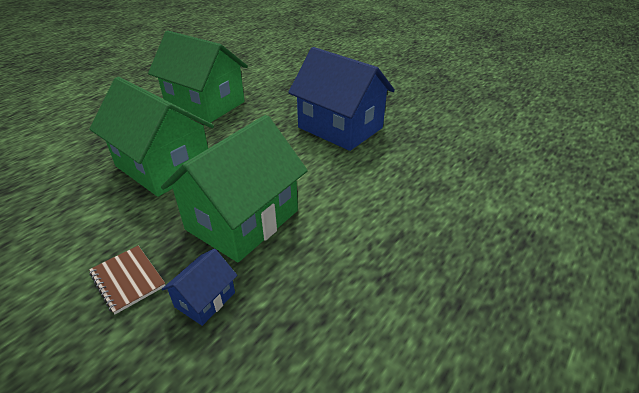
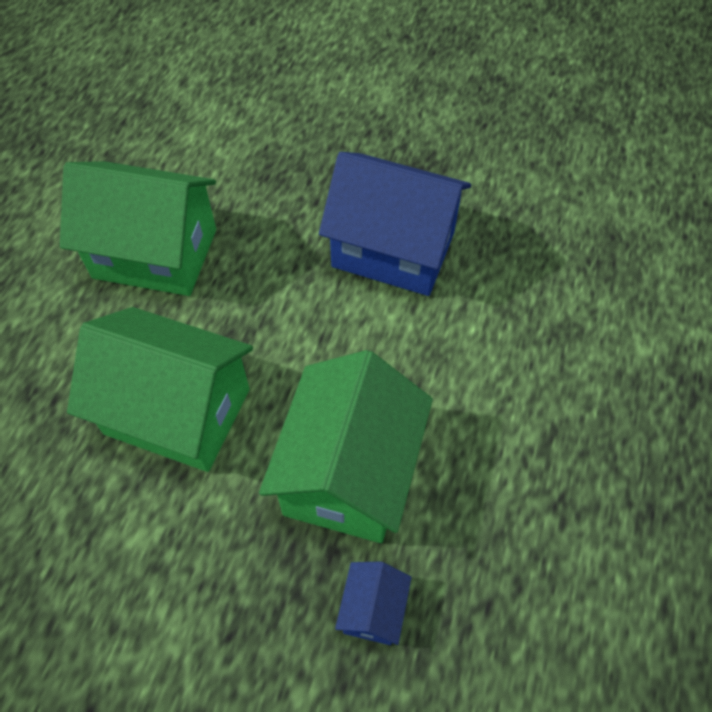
camera: 20 degrees left, 20 degrees up
brown notebook [89,246,165,314] -> none

